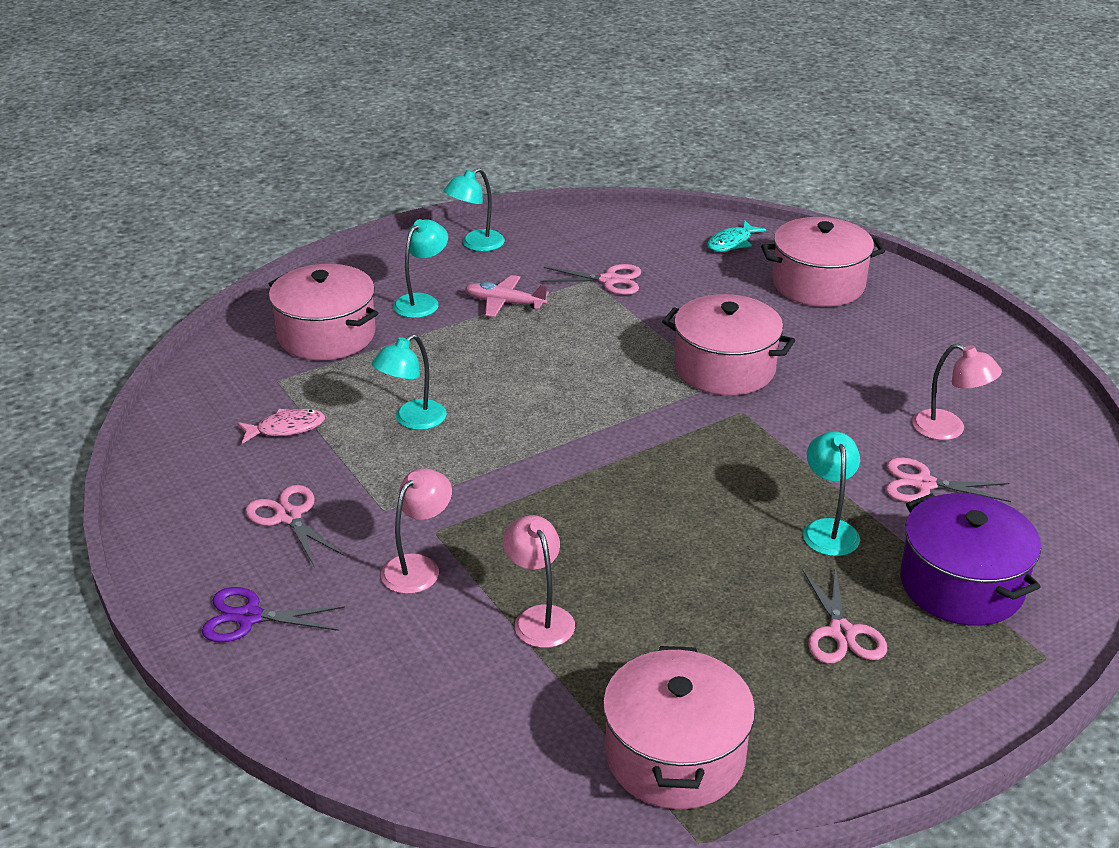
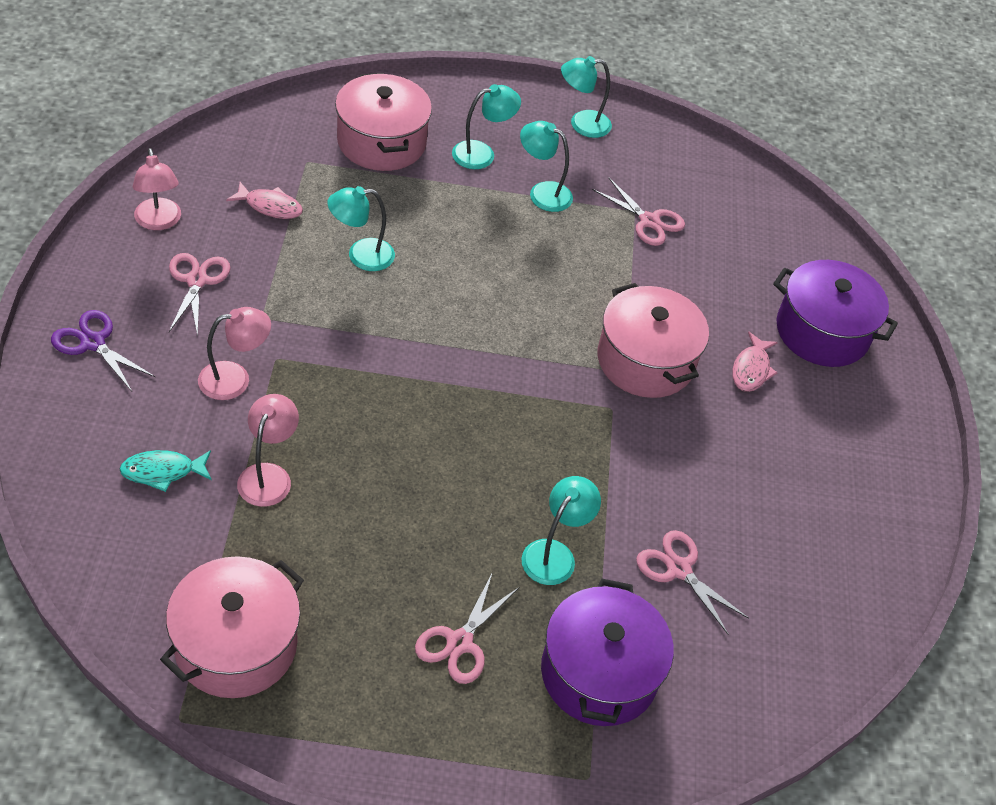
camera: 30 degrees right, 15 degrees up
pink plane [465,275,549,317] -> turquoise lamp [520,121,573,212]
turquoise fish [707,220,766,252] -> turquoise fish moved to [120,450,212,492]
pink pot [761,217,885,307] -> purple pot [773,260,898,367]
pink lamp [912,343,1002,440] -> pink lamp moved to [133,148,181,230]
none -> pink fish [732,331,778,392]

